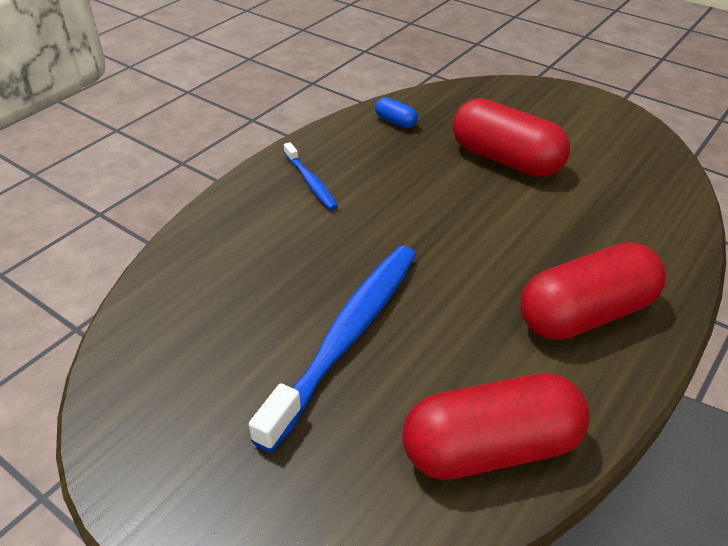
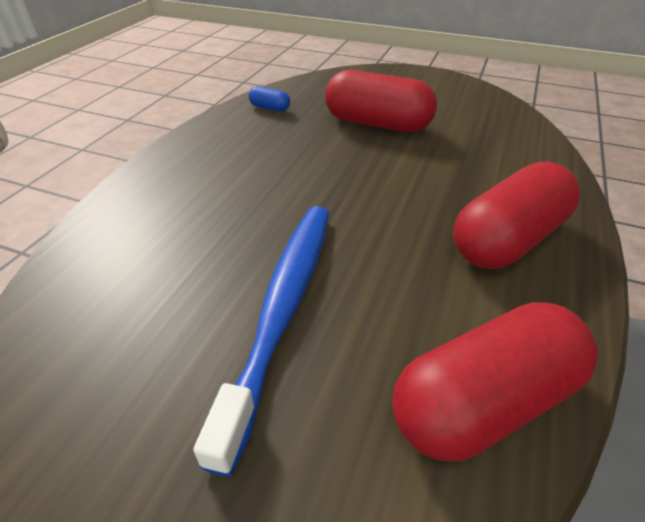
camera: 15 degrees left, 0 degrees up
blue toothbrush [284,142,338,210] -> none

